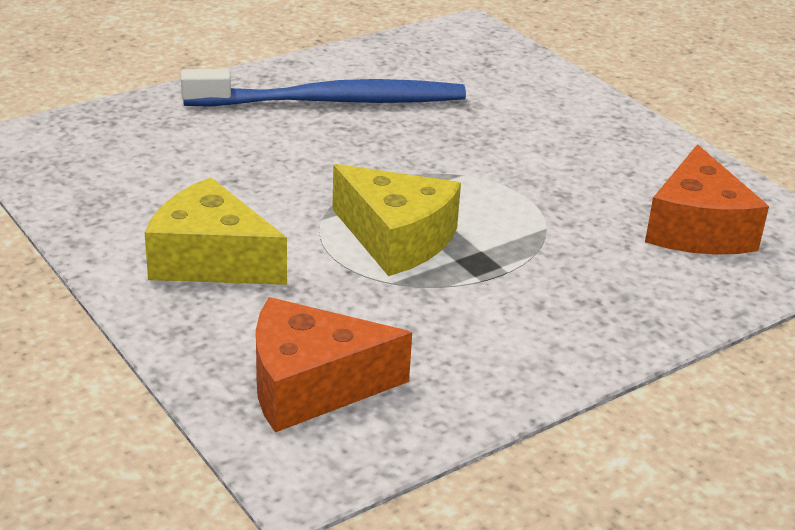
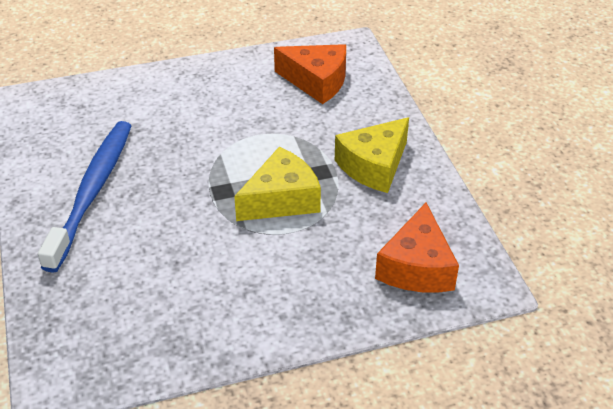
camera: 70 degrees left, 10 degrees up
yellow cheese [145,177,287,285] -> yellow cheese moved to [335,117,409,193]

